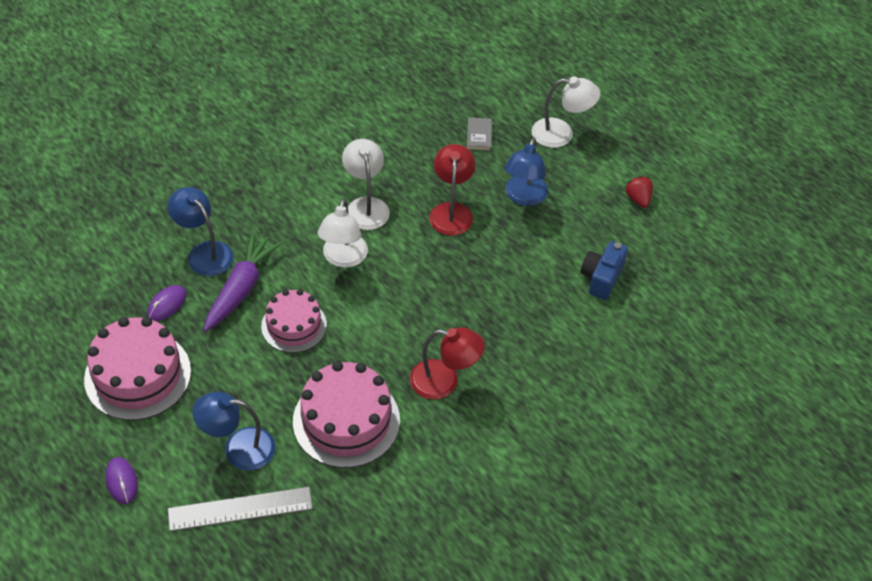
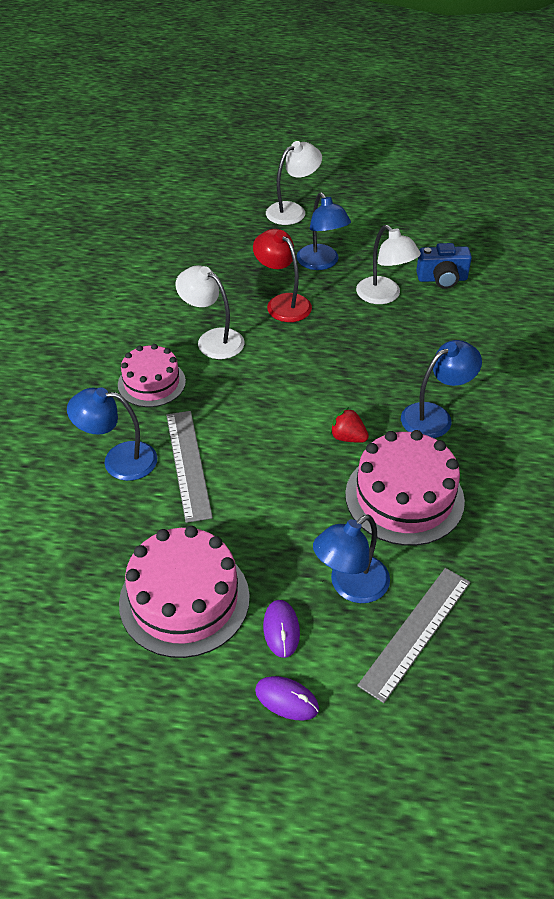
camera: 40 degrees left, 5 degrees down
purple mouse [147,285,187,321] -> purple mouse moved to [263,600,300,658]
purple carrot [204,232,282,331] -> grey ruler [166,411,213,523]
pink cake [261,289,327,353] -> pink cake moved to [118,344,186,407]
white lamp [317,198,368,268] -> white lamp moved to [356,225,421,304]
red lamp [410,327,485,400] -> blue lamp [401,340,482,438]
grey book [467,117,492,151] -> none
blue camera [581,241,628,300] -> blue camera turned 75 degrees counterclockwise [416,243,472,289]
red strawberry [625,176,653,208] -> red strawberry moved to [330,407,369,443]

